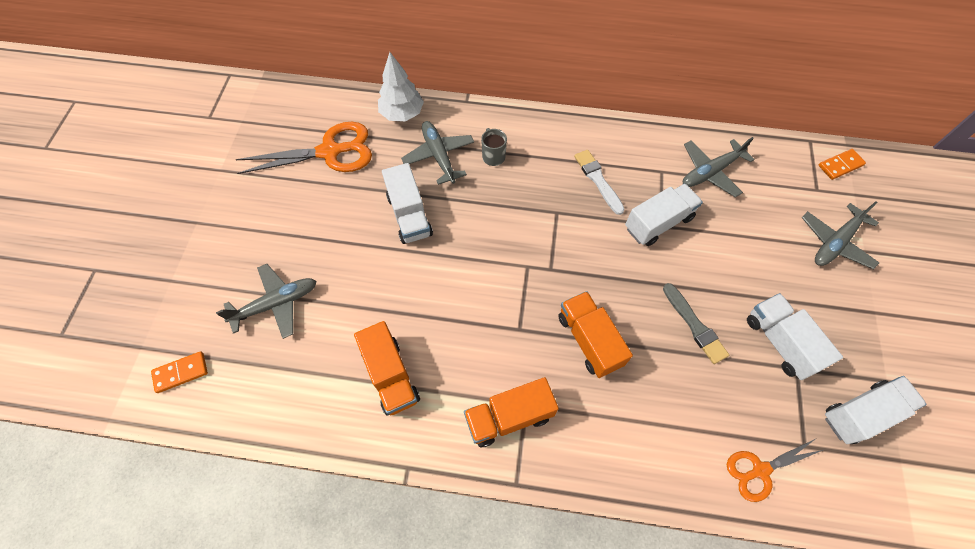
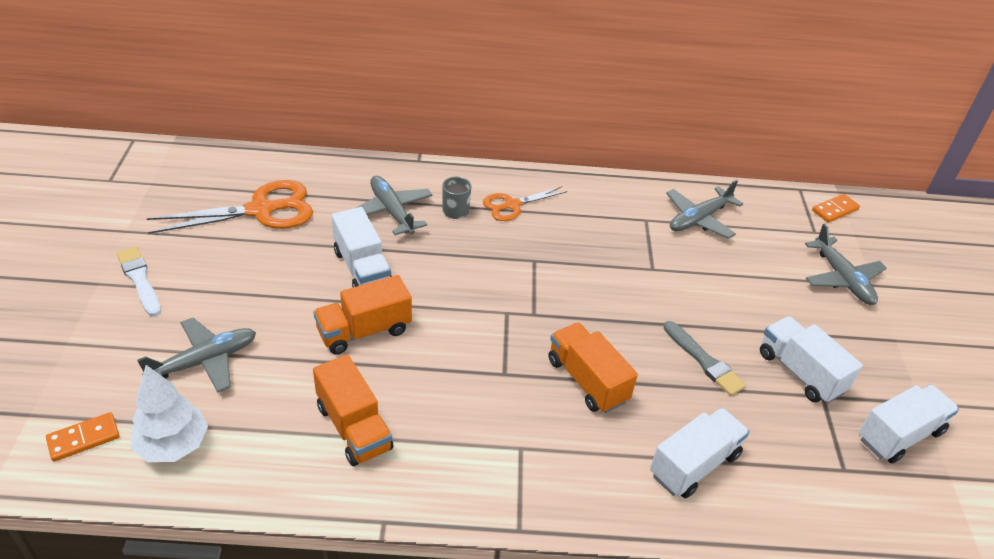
camera: 10 degrees left, 20 degrees down
white tree [378,52,424,121] -> white tree moved to [130,365,208,462]
orange truck [464,377,559,447] -> orange truck moved to [313,275,412,355]
white brush [574,150,625,215] -> white brush moved to [117,246,161,317]
white truck [625,184,703,246] -> white truck moved to [650,408,750,499]
orange scissors [727,438,823,502] -> orange scissors moved to [483,186,568,221]
grey plane [801,201,879,270] -> grey plane turned 60 degrees counterclockwise [805,224,887,305]

